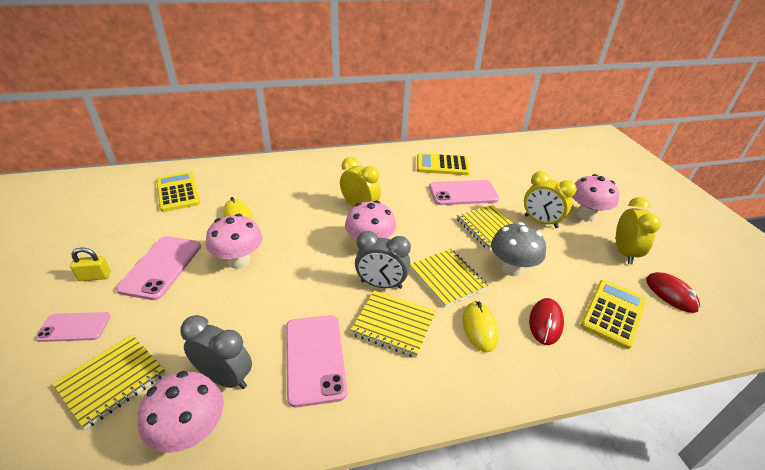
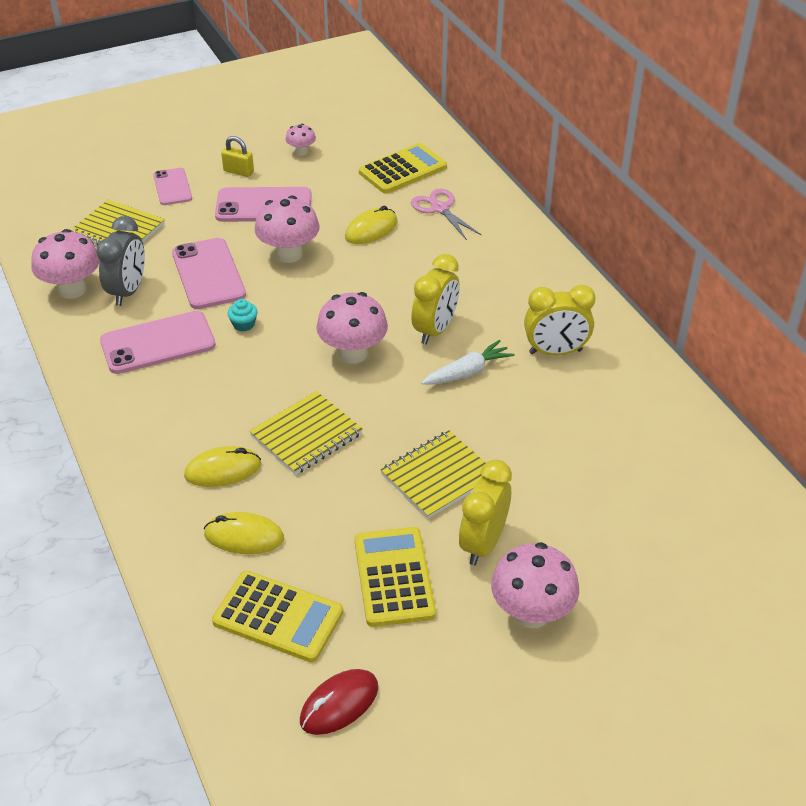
camera: 80 degrees right, 5 degrees up
yellow padlock [70,247,111,281] -> yellow padlock turned 45 degrees counterclockwise [221,136,254,177]
yellow notebook [350,291,436,358] -> none
grey clock [355,231,411,289] -> none
yellow calculator [417,153,470,175] -> yellow calculator moved to [354,527,436,627]
pink phone [429,180,499,205] -> pink phone moved to [172,238,246,309]
grey mushroom [491,222,546,276] -> none
red mouse [529,298,564,345] -> yellow mouse [204,512,284,554]
yellow clock [616,197,661,264] -> yellow clock moved to [524,285,596,355]
none -> turquoise cupcake [228,299,258,332]
none -> pink mushroom [285,123,316,156]
none -> pink scissors [411,189,482,240]
none -> white carrot [421,340,515,384]

